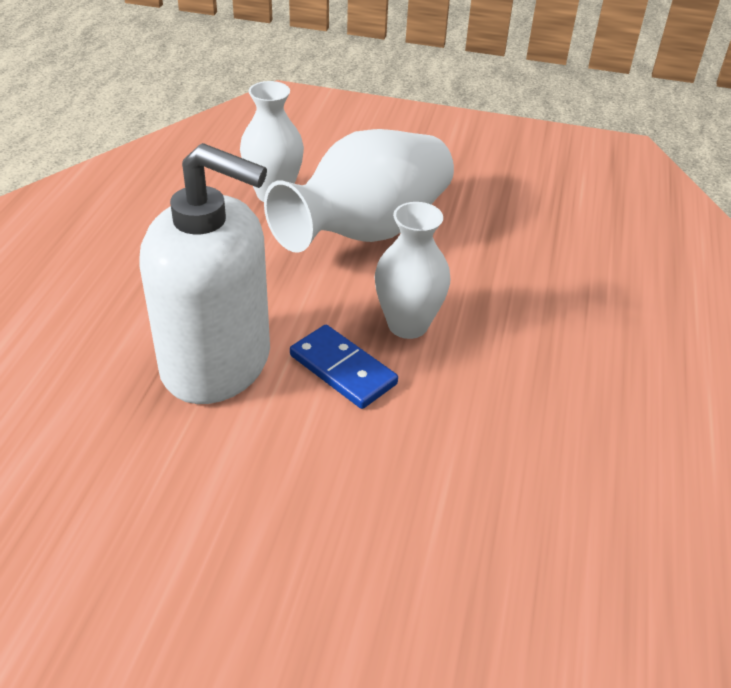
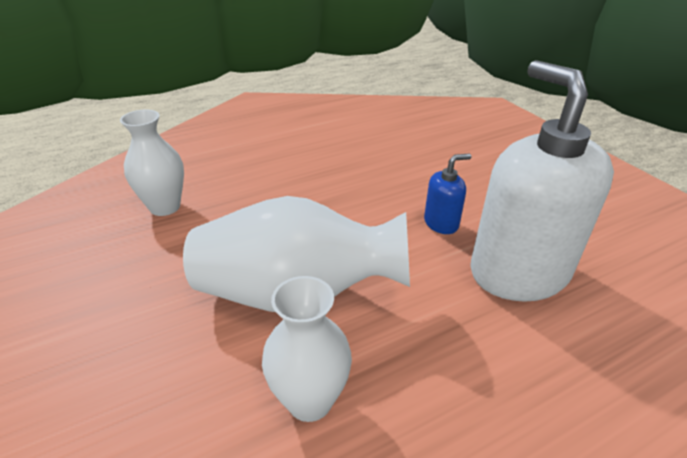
camera: 130 degrees left, 5 degrees down
blue domino [290,325,398,409] -> blue soap dispenser [424,154,471,234]
white vase [375,202,450,339] -> white vase moved to [120,110,184,216]

